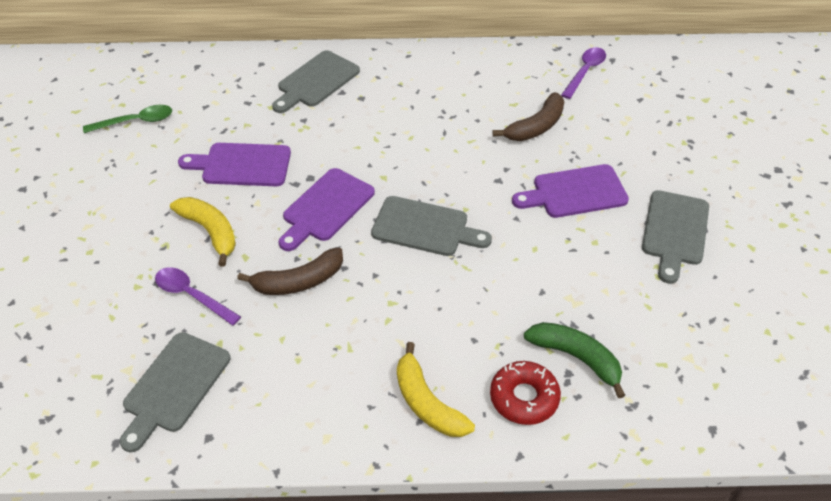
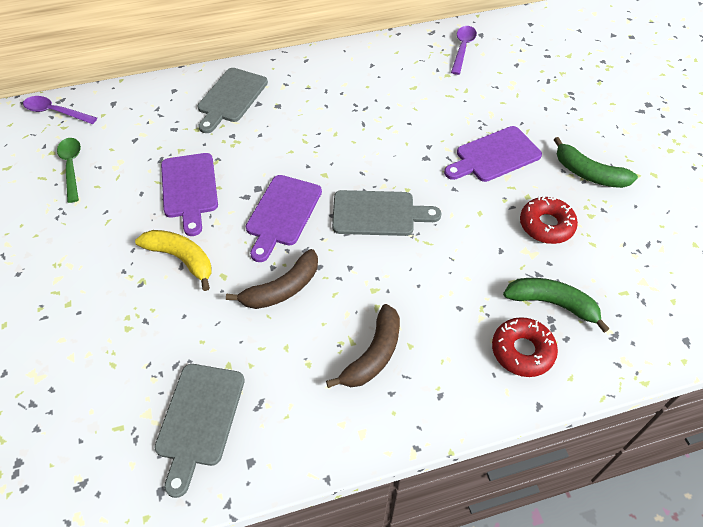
camera: 15 degrees left, 5 degrees up
green spoon [83,105,172,133] -> green spoon turned 75 degrees counterclockwise [57,138,81,203]
purple spoon [155,267,241,326] -> purple spoon moved to [23,96,97,124]
purple cutting board [178,143,291,186] -> purple cutting board turned 90 degrees counterclockwise [161,153,218,236]
yellow banana [397,342,475,437] -> none
brown banana [493,92,564,141] -> brown banana moved to [326,304,400,388]
grey cutting board [642,190,709,284] -> green banana [554,137,638,188]
none -> red donut [520,196,578,244]

